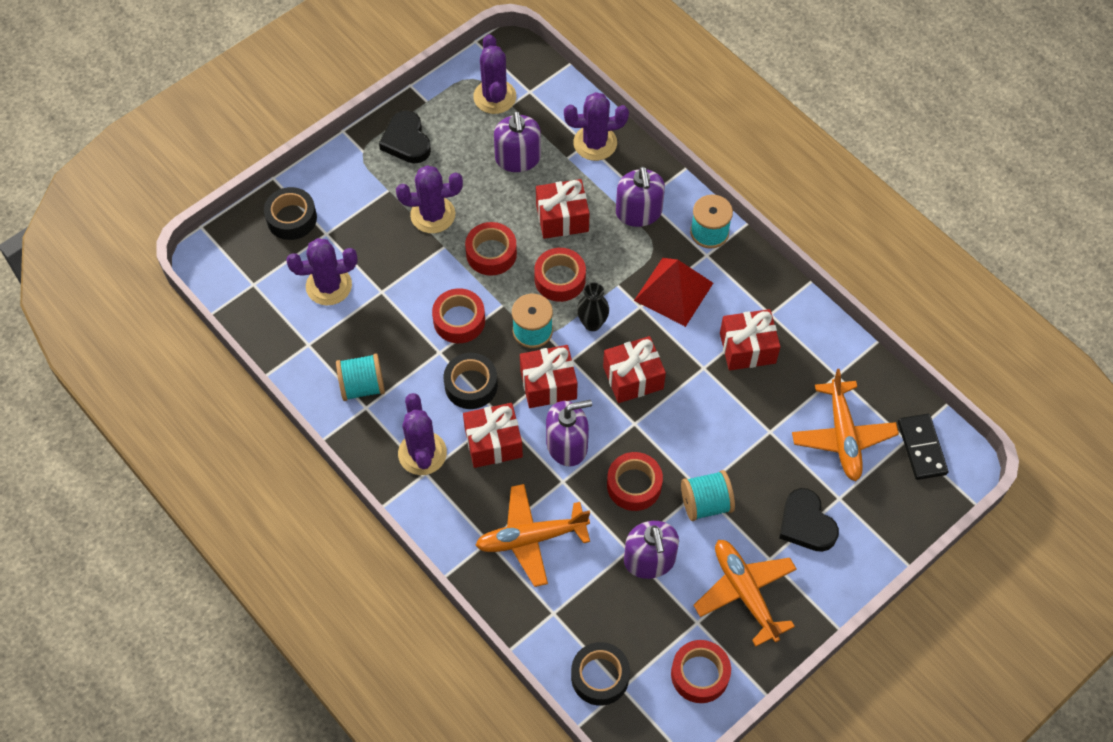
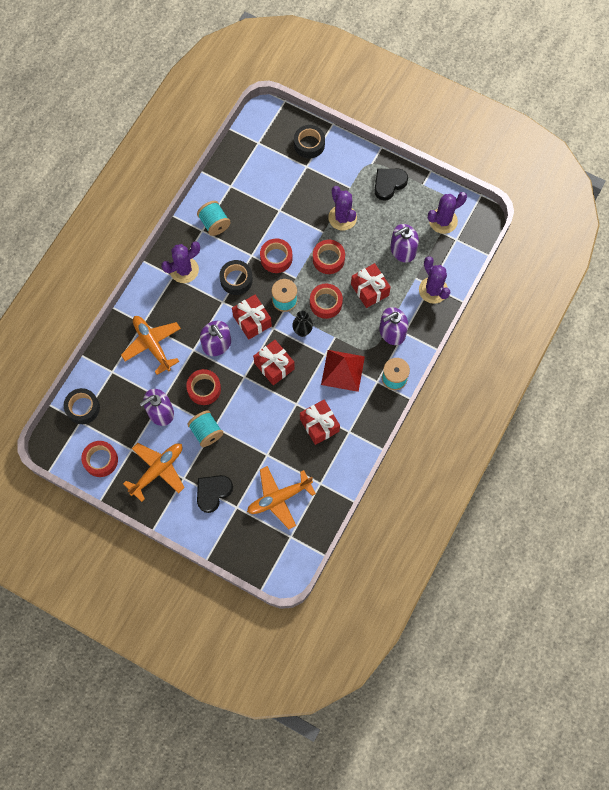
camera: 70 degrees right, 10 degrees up
purple cactus [286,238,358,306] -> none
red gift [463,403,523,468] -> none
black domino [898,414,948,480] -> none

